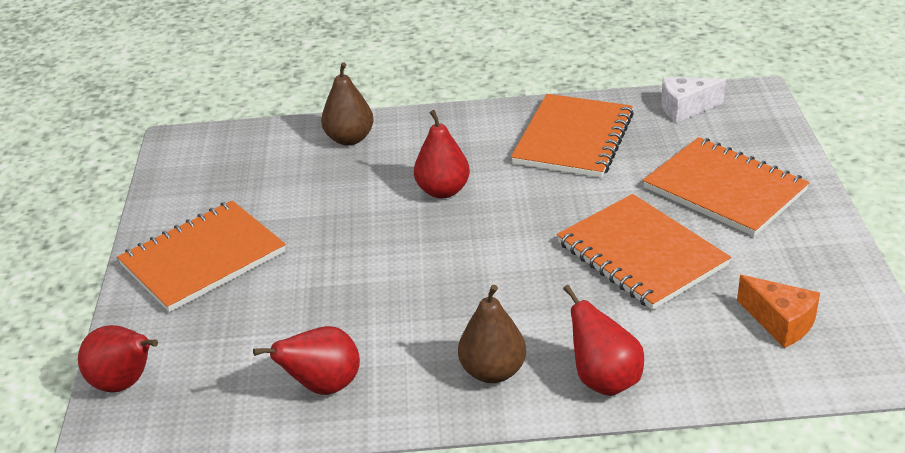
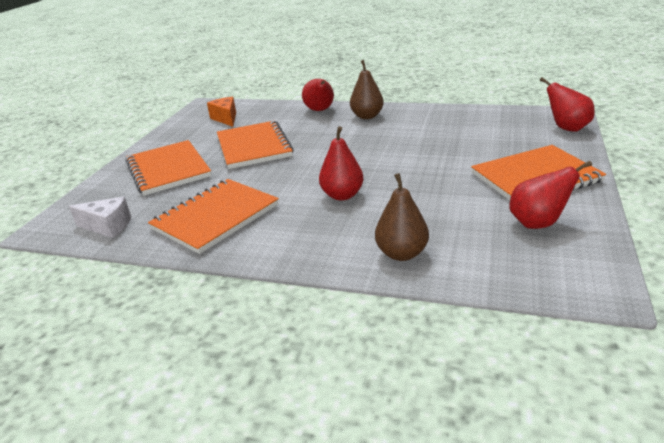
camera: 160 degrees left, 5 degrees down
red pear [253,326,360,395] -> red pear moved to [509,161,592,229]

